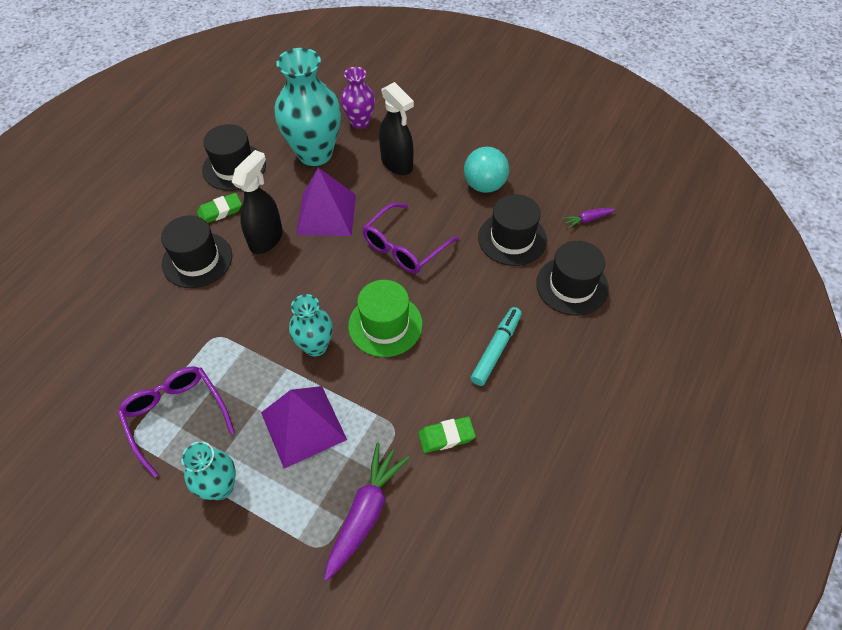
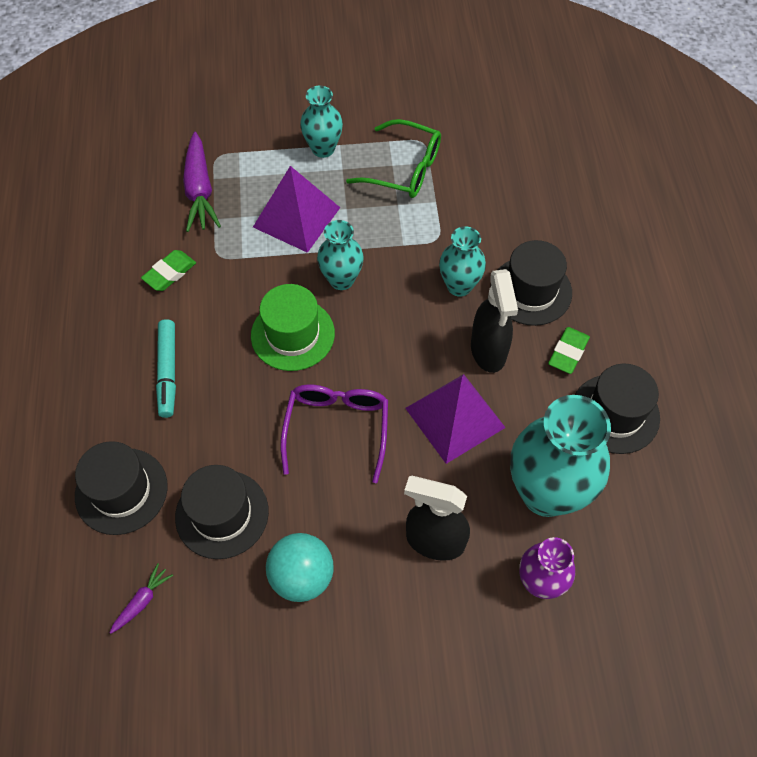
camera: 145 degrees right, 5 degrees up
purple glasses [117,366,235,478] -> green glasses [346,119,441,198]
none -> turquoise vase [439,226,486,297]

